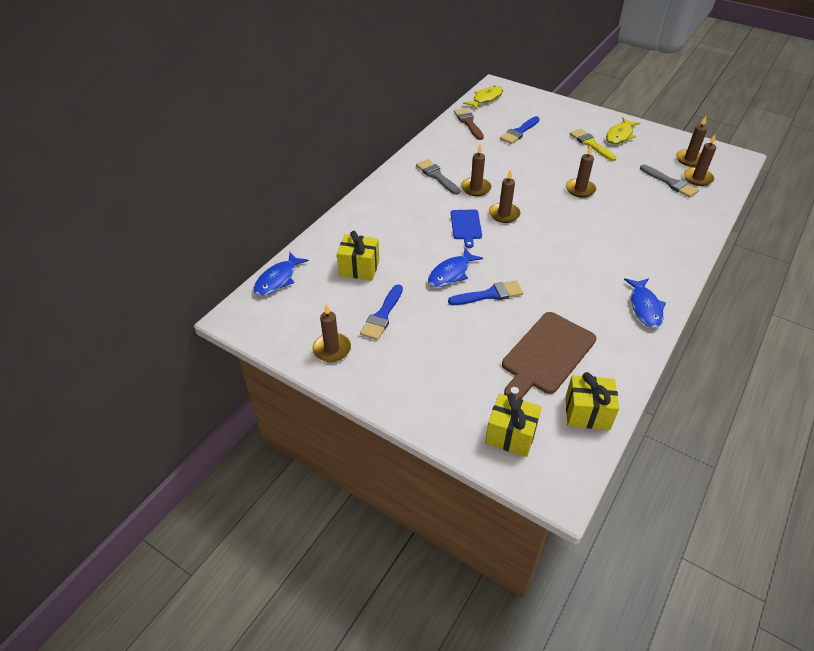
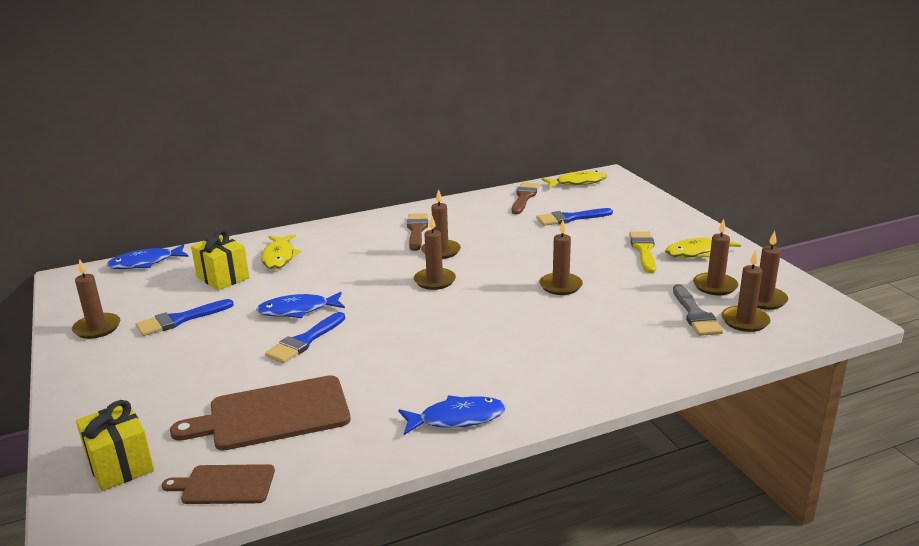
camera: 35 degrees right, 20 degrees down
grey brush [416,159,460,195] -> brown brush [407,213,428,251]
blue brush [448,281,523,305] -> blue brush turned 105 degrees clockwise [265,312,345,363]
blue cutting board [451,210,482,248] -> none
yellow gift [565,372,619,430] -> brown cutting board [162,464,275,504]
blue fish [624,278,666,328] -> blue fish turned 135 degrees counterclockwise [398,395,506,435]
none -> yellow fish [261,234,301,269]
none -> brown candle [693,219,738,295]

